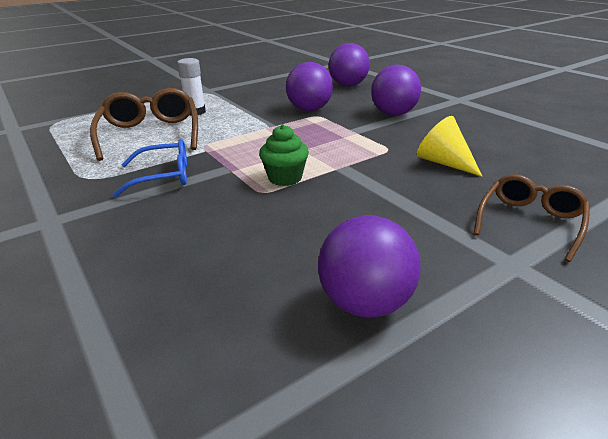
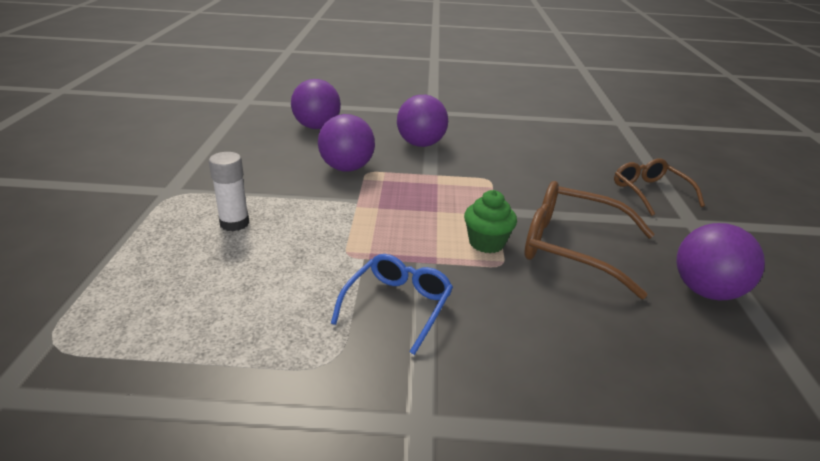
camera: 55 degrees left, 0 degrees up
brown glasses [90,88,198,161] -> brown glasses moved to [524,181,655,299]
yellow cone [417,116,483,177] -> none

